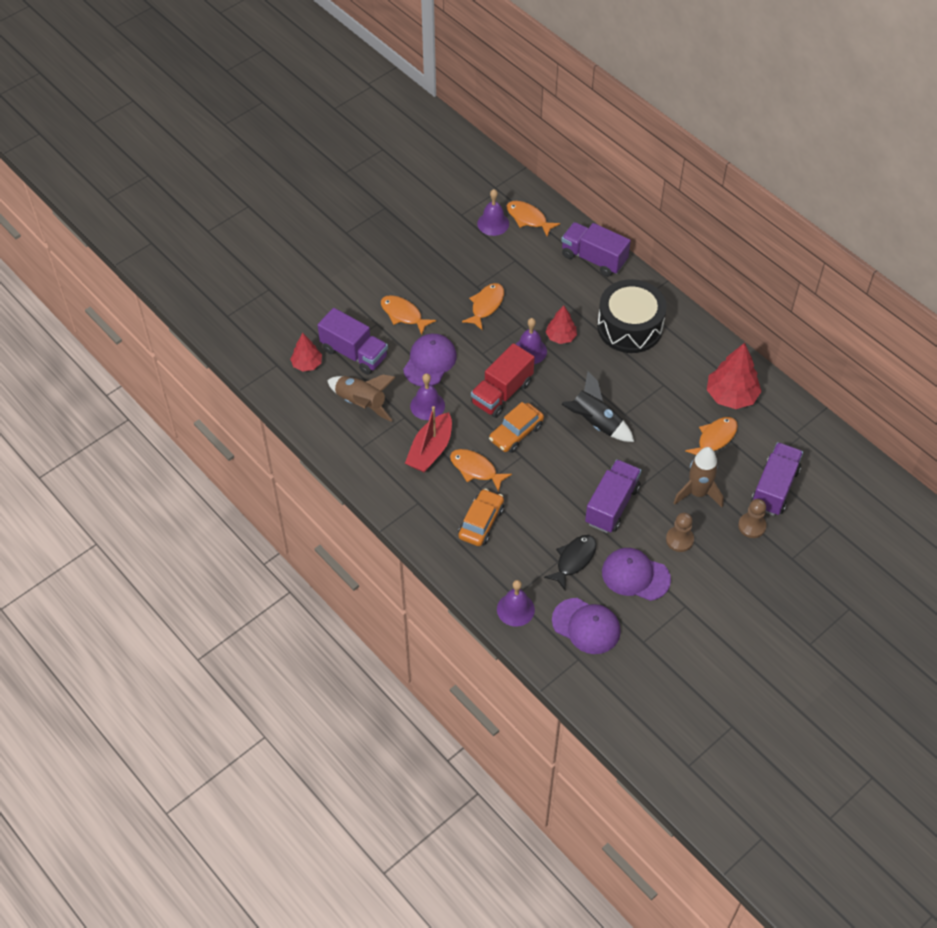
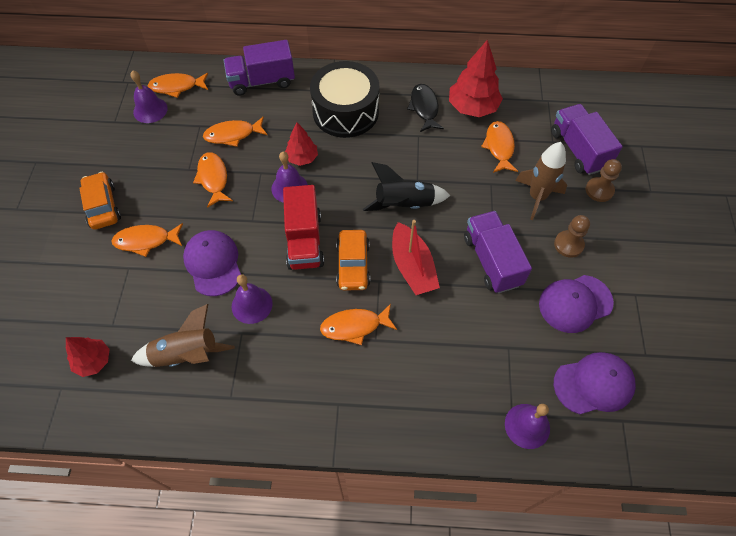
camera: 45 degrees left, 5 degrees up
purple truck [318,308,388,375] -> none
red boat [405,406,452,473] -> red boat moved to [392,220,440,295]
orange car [458,489,504,546] -> orange car moved to [79,172,121,230]
black fish [544,535,597,590] -> black fish moved to [407,84,444,132]
none -> orange fish [203,117,267,147]

